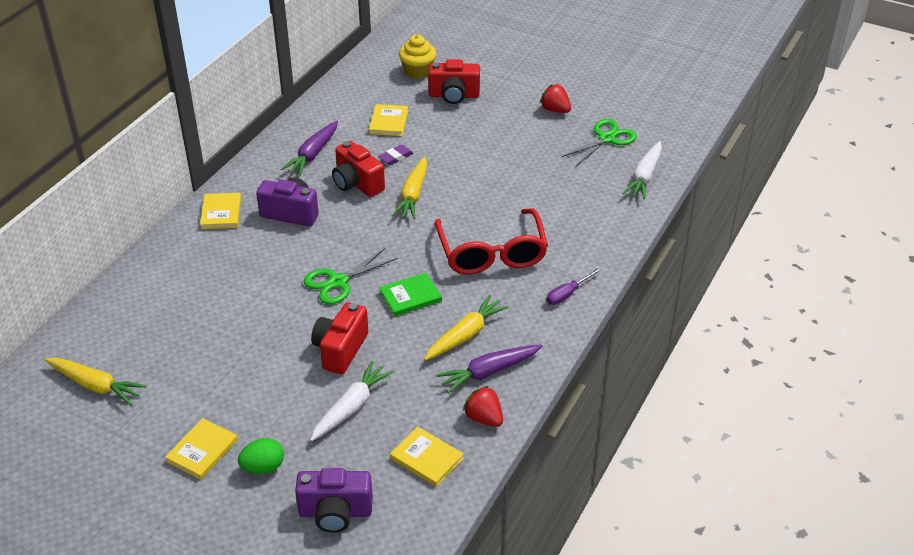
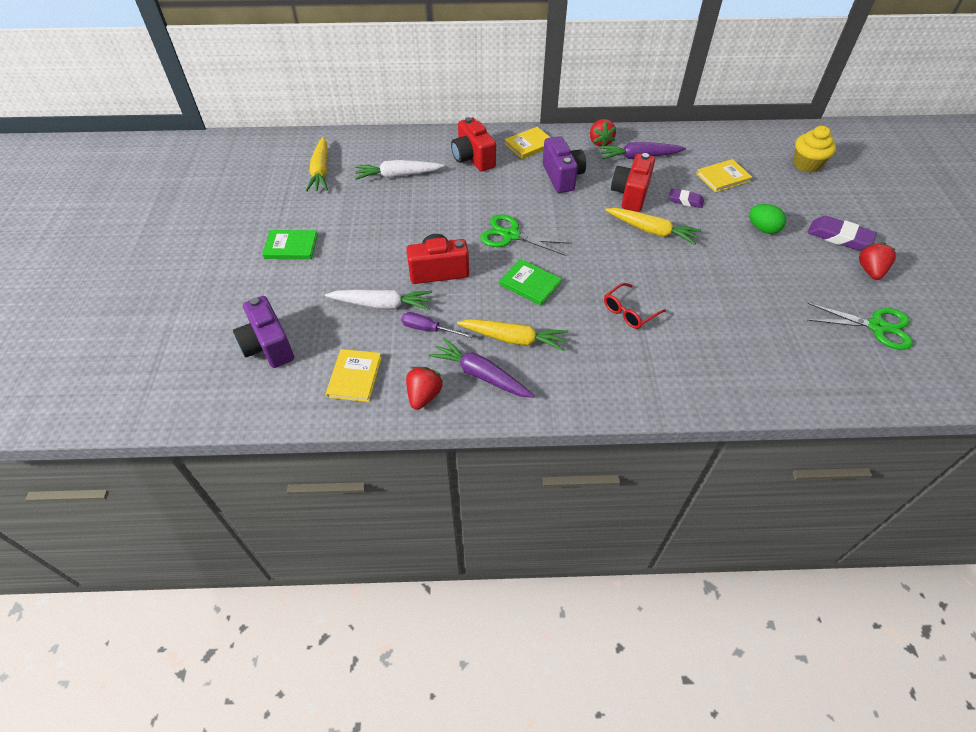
camera: 60 degrees right, 10 degrees up
yellow book [165,418,238,480] -> green book [262,230,318,259]
green egg [238,438,284,474] -> green egg moved to [749,204,786,234]
yellow carrot [392,157,427,219] -> yellow carrot turned 135 degrees counterclockwise [605,208,701,245]
red camera [428,59,480,104] -> red camera moved to [451,117,496,172]
red glasses [435,208,548,275] -> red glasses [604,283,666,329], size x0.48
purple screwdriver [546,268,602,305] -> purple screwdriver moved to [401,312,473,338]
white carrot [622,141,662,199] -> white carrot moved to [355,160,444,180]
none -> red strawberry [590,119,616,146]
none -> purple eraser [808,216,877,250]

